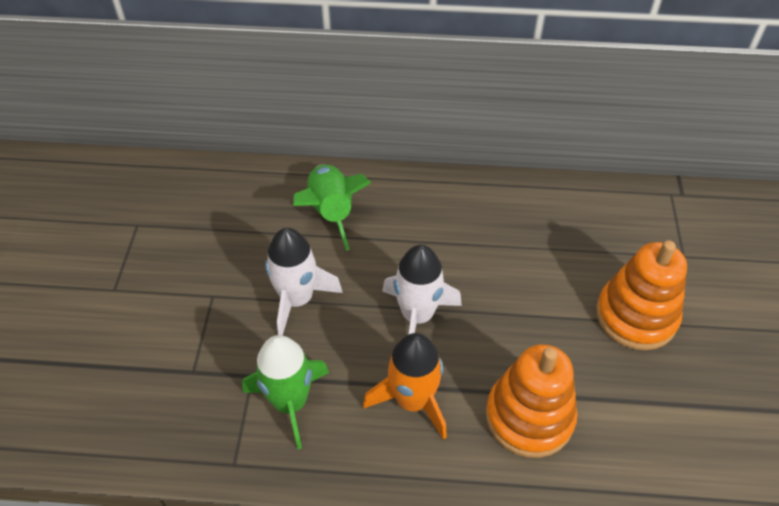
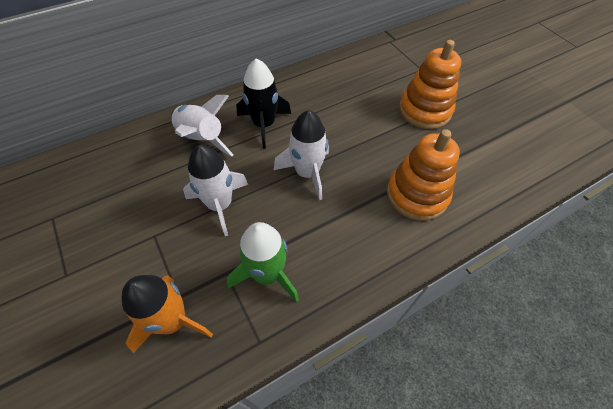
camera: 35 degrees left, 5 degrees up
green rocket [293,165,371,251] -> white rocket [171,95,234,156]
orange rocket [363,333,447,440] -> orange rocket moved to [122,275,213,353]
none -> black rocket [236,58,291,149]

